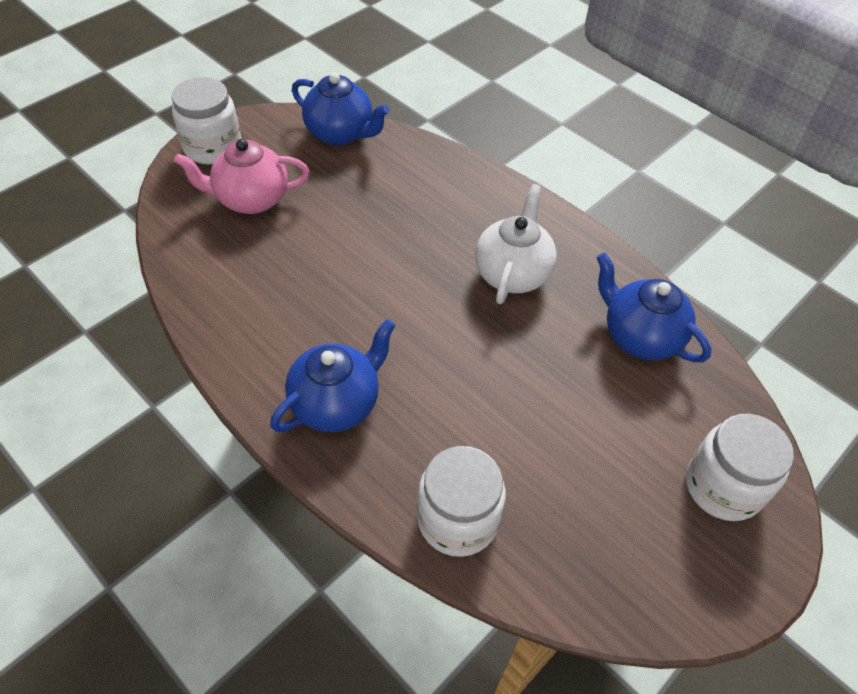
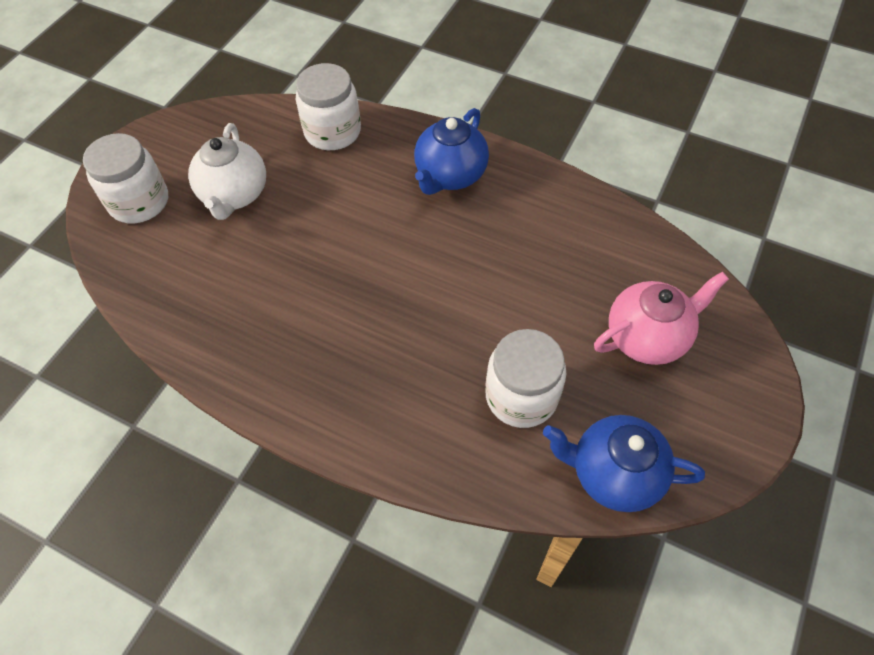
camera: 165 degrees right, 5 degrees up
white jar [172,77,241,165] -> white jar moved to [485,329,566,428]
white teapot [475,184,557,304] -> white teapot moved to [188,123,266,220]
blue teapot [597,253,711,362] -> none

